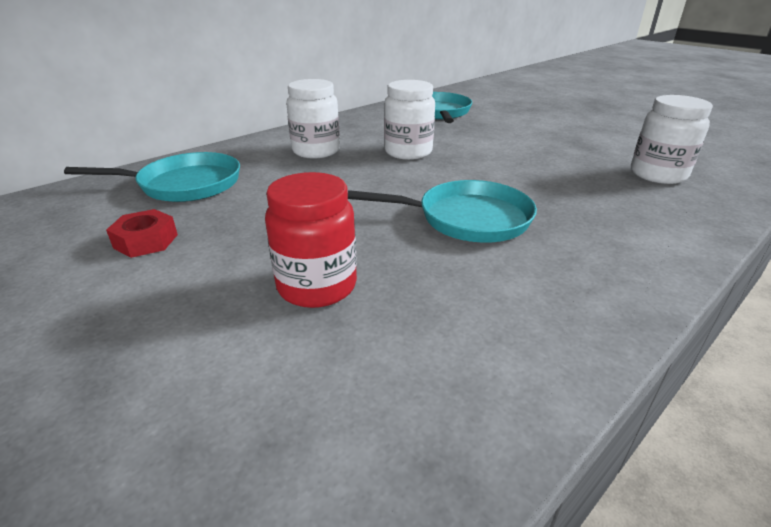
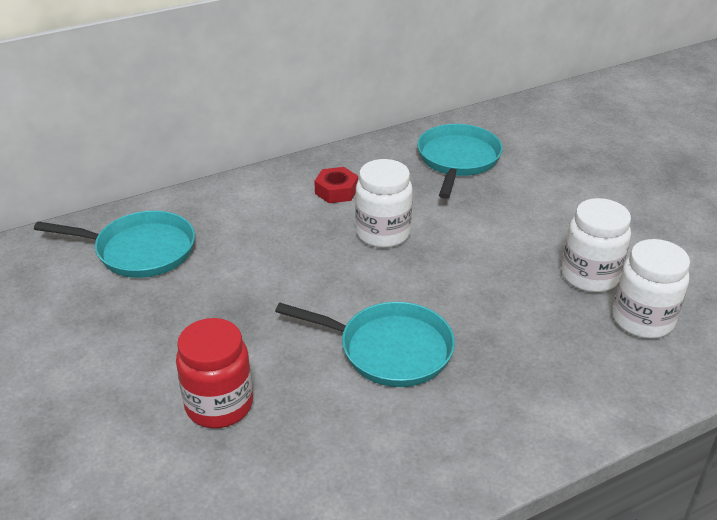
camera: 15 degrees right, 5 degrees up
red nut [106,209,178,258] -> red nut moved to [314,167,358,203]
white jar [286,79,340,159] -> white jar moved to [562,198,631,293]

